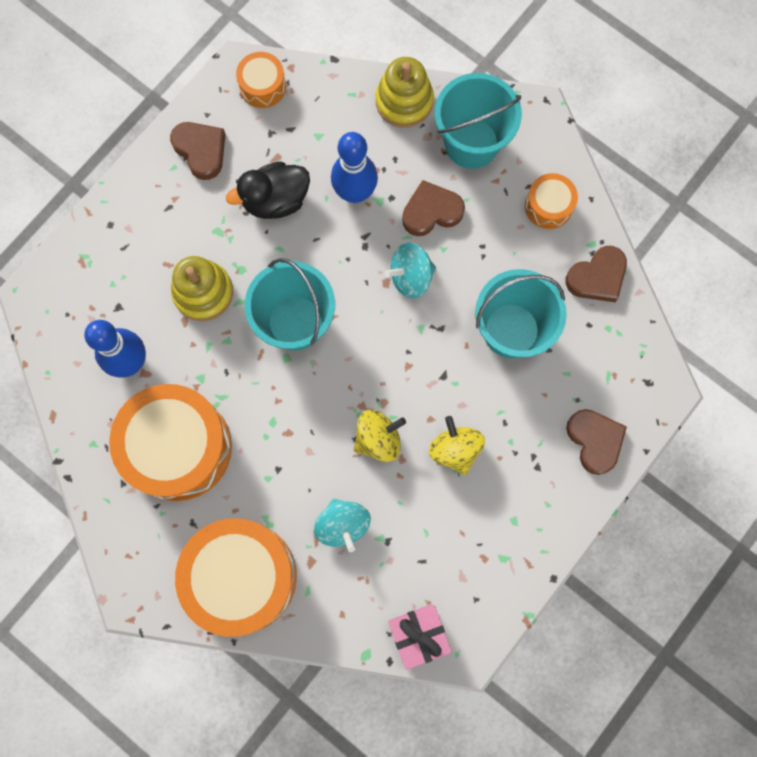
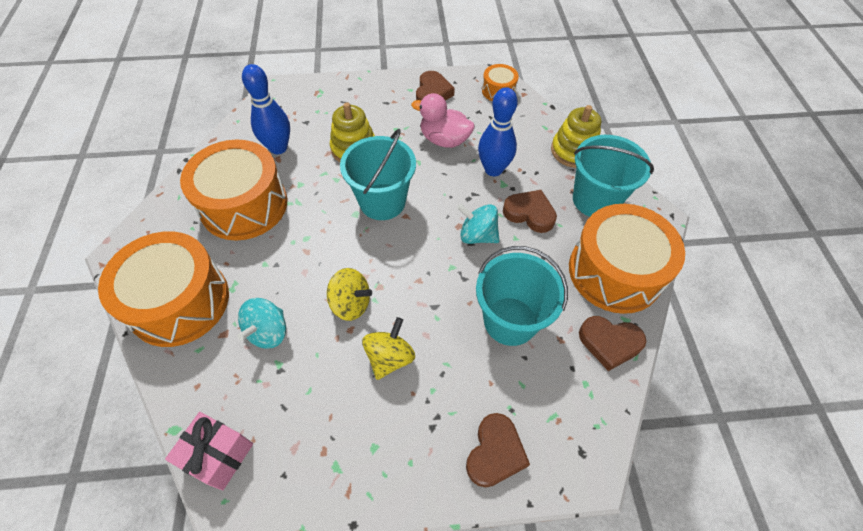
camera: 45 degrees right, 20 degrees down
black duck [226,161,310,219] -> pink duck [411,93,475,148]
orange drum [525,173,578,229] -> orange drum [569,204,685,314], size x2.12

